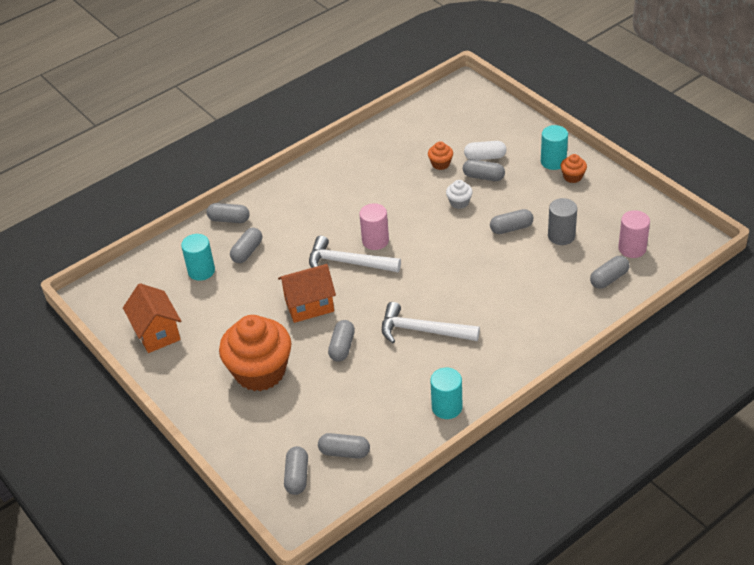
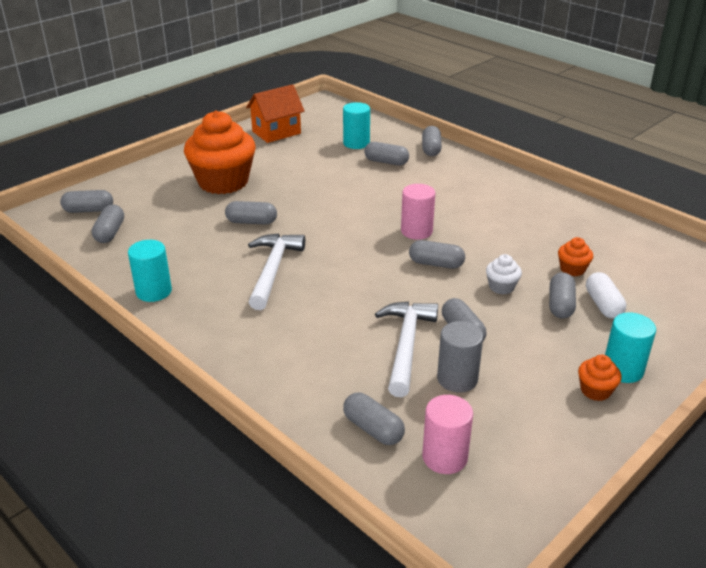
camera: 80 degrees right, 10 degrees down
orange house [278,264,336,323] -> none
white hammer [309,236,401,272] -> white hammer moved to [375,302,438,397]
none -> grey capsule [409,240,465,269]

